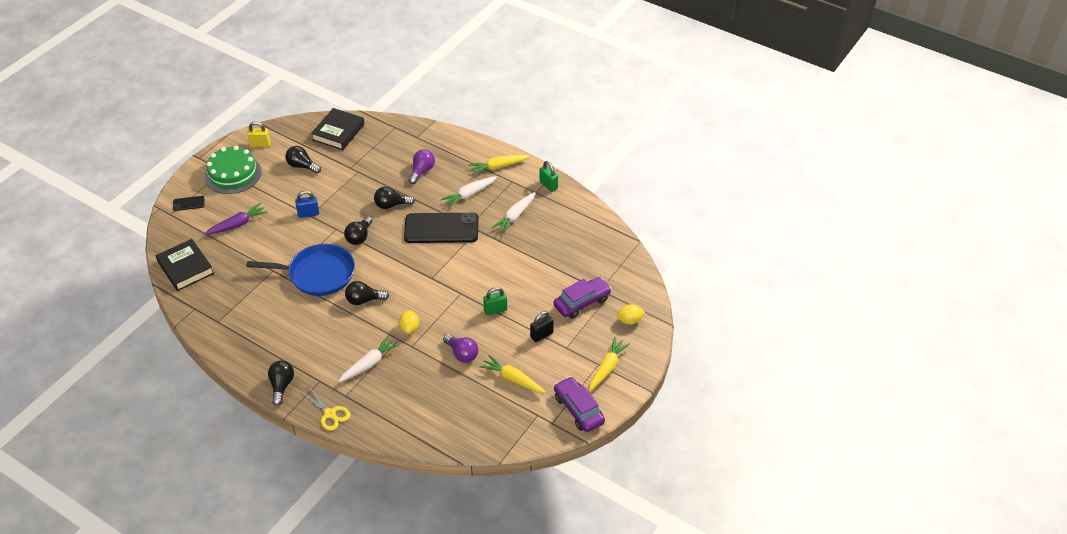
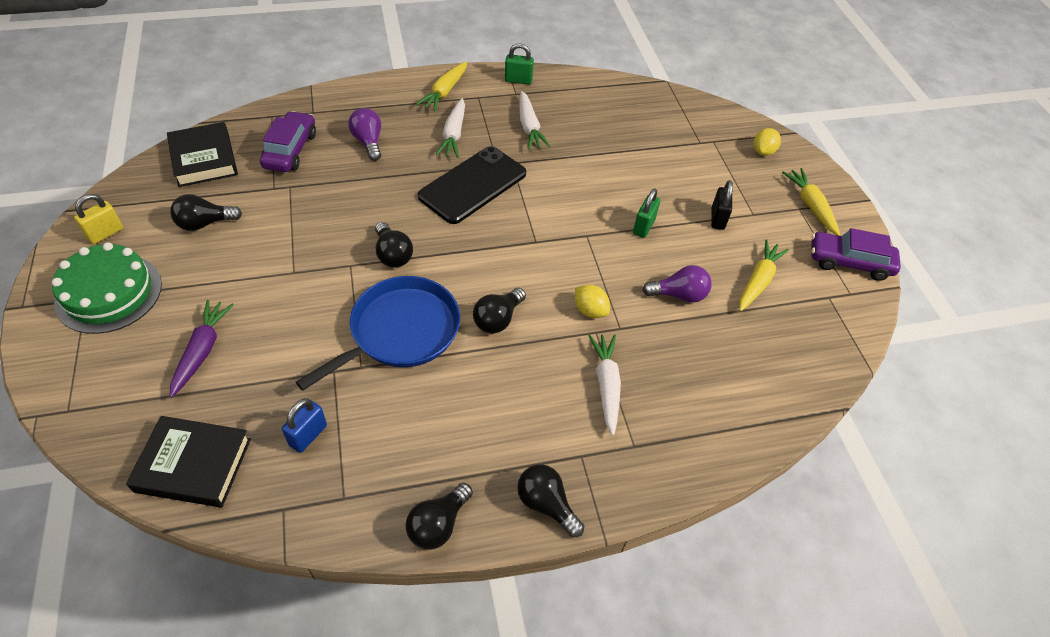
camera: 50 degrees left, 5 degrees up
black phone [173,196,205,211] -> none
blue padlock [295,191,319,218] -> blue padlock moved to [282,398,327,453]
yellow scissors [300,386,350,431] -> none
black light bulb [374,187,415,209] -> black light bulb moved to [406,483,473,550]
yellow carrot [479,355,546,393] -> yellow carrot turned 135 degrees clockwise [739,239,789,311]
purple car [553,277,612,319] -> purple car moved to [260,111,316,172]

